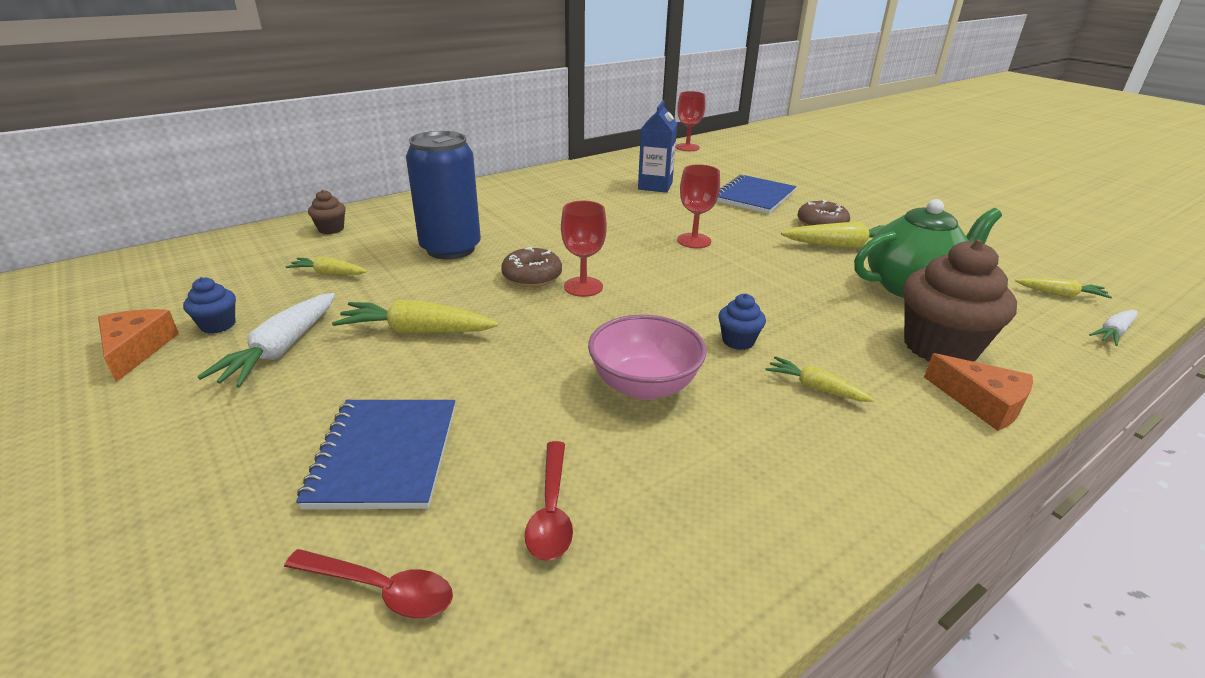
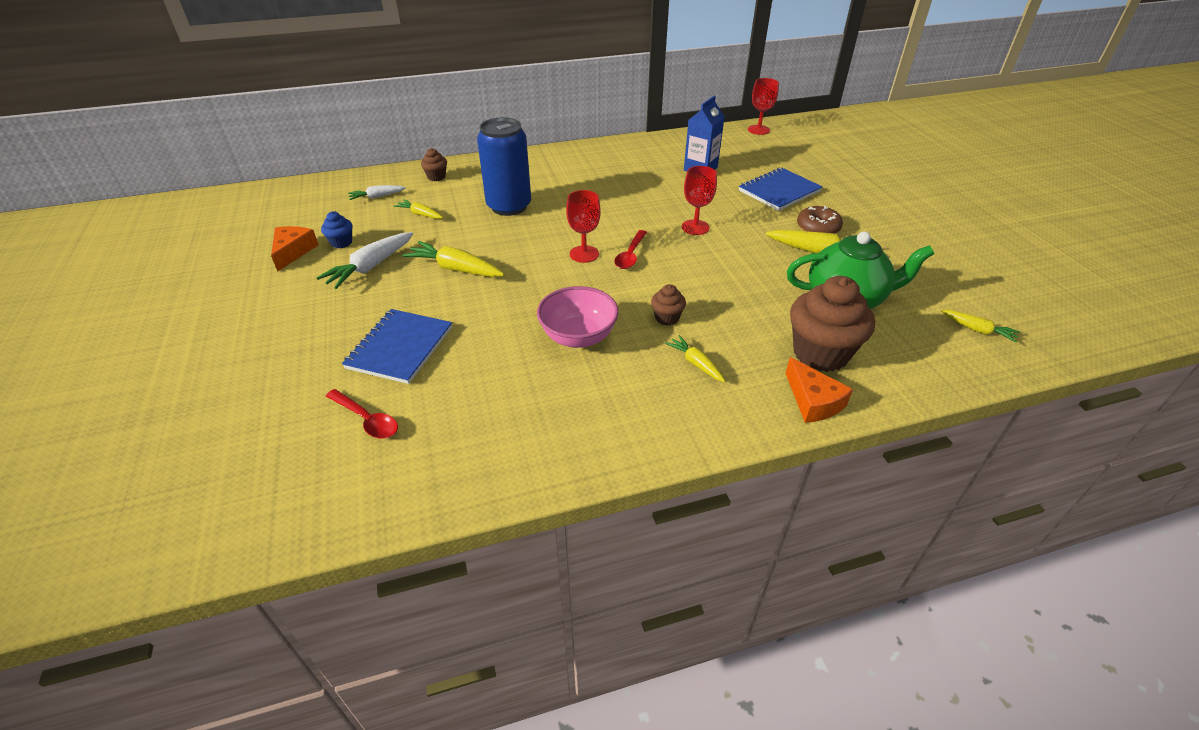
camera: 20 degrees right, 10 degrees up
brown donut [501,247,562,287] -> none
red spoon [525,441,573,561] -> red spoon moved to [614,230,647,269]
blue cupcake [718,294,766,350] -> brown cupcake [651,284,686,325]
white carrot [1089,310,1138,346] -> white carrot moved to [348,185,406,200]

